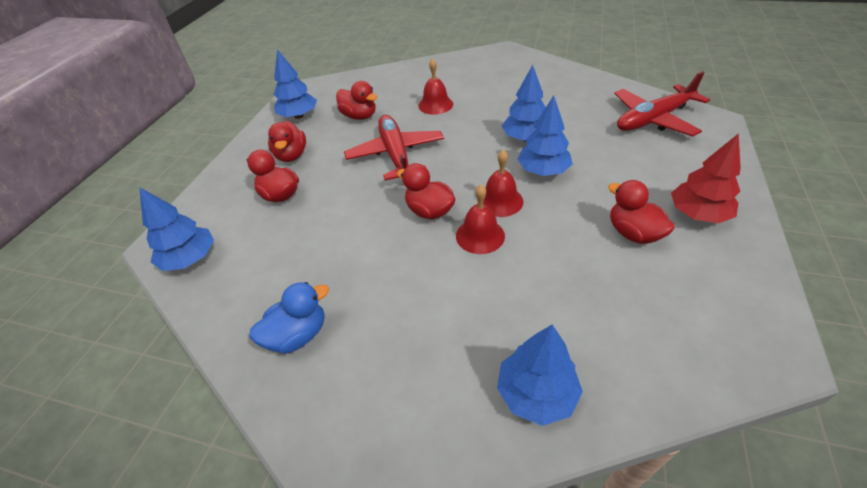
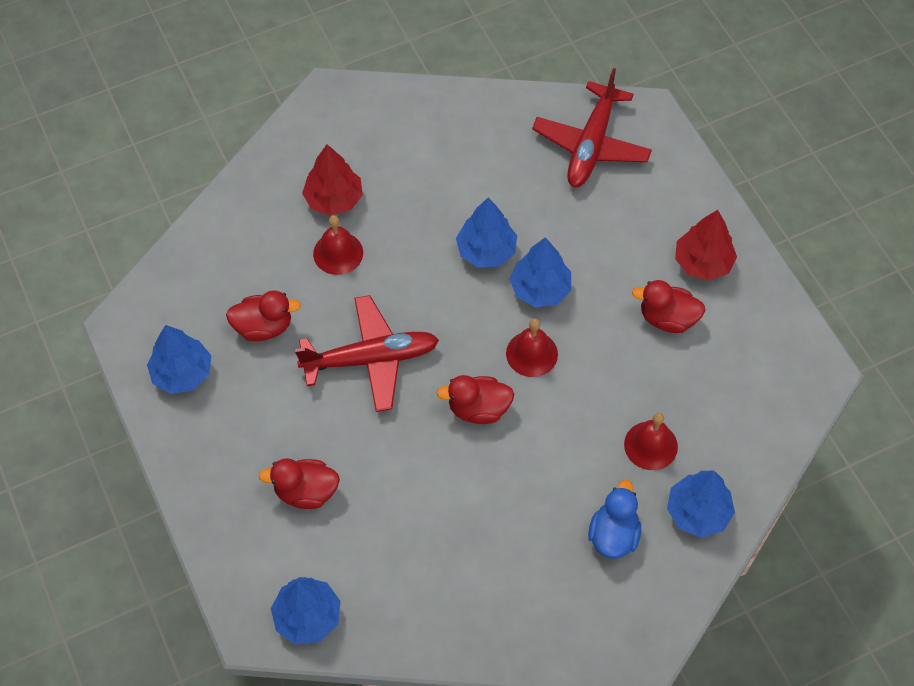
camera: 45 degrees left, 15 degrees up
blue duck [249,282,329,354] -> blue duck moved to [588,480,641,559]
red duck [268,121,306,162] -> none
red plane [344,115,444,180] -> red plane turned 135 degrees clockwise [295,295,439,412]
red bell [456,185,505,254] -> red bell moved to [624,413,678,470]
none -> red tree [302,144,363,216]

